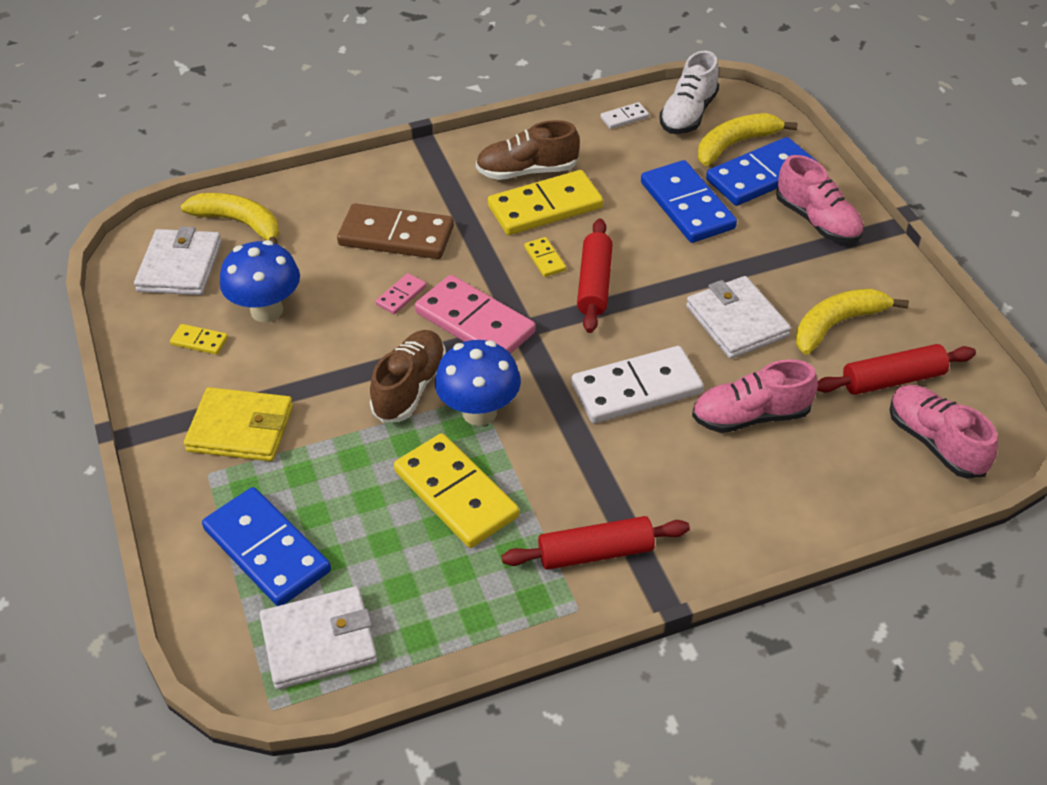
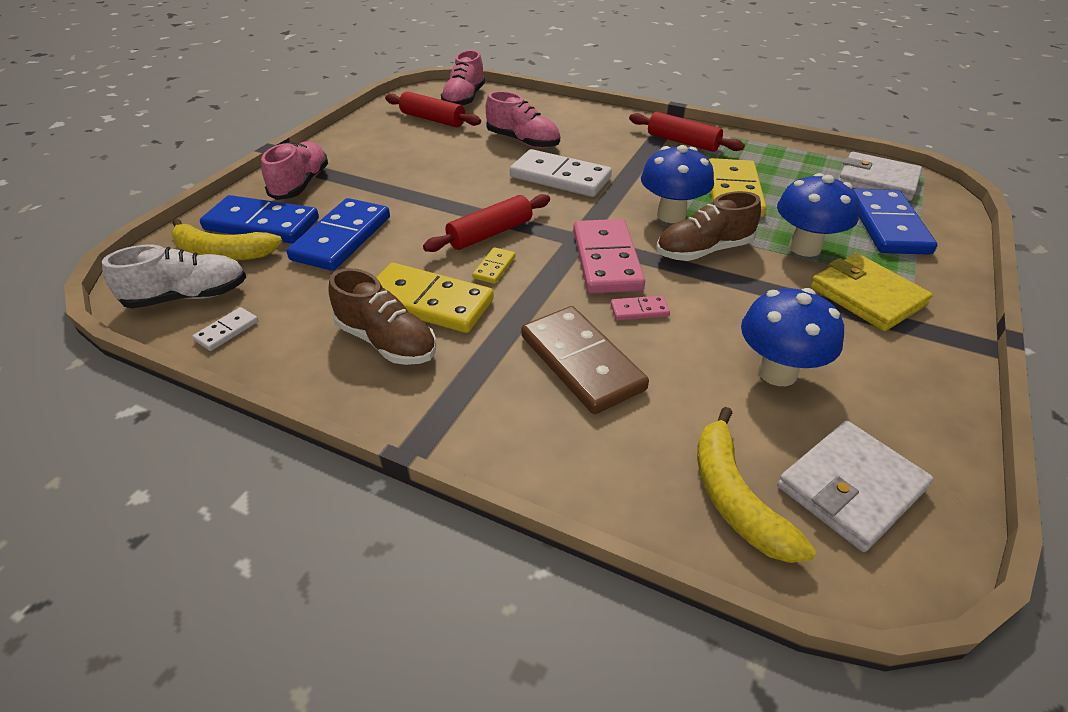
camera: 135 degrees left, 5 degrees down
yellow domino [170,324,228,355] -> none
white domino [600,102,649,129] -> white domino turned 75 degrees counterclockwise [192,307,258,351]
white wallet [686,276,791,359] -> none
yellow banana [796,288,909,355] -> none
none -> blue mushroom [777,173,860,257]

